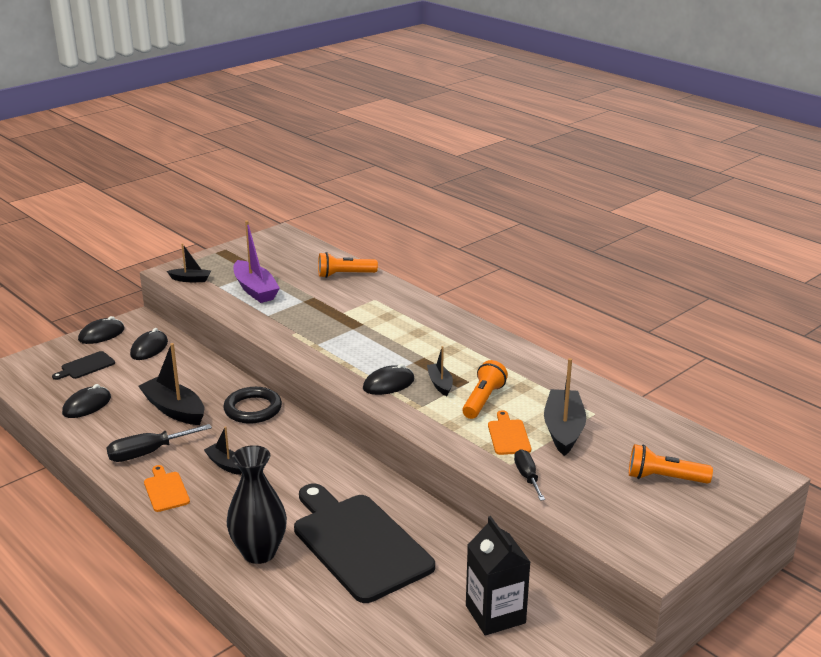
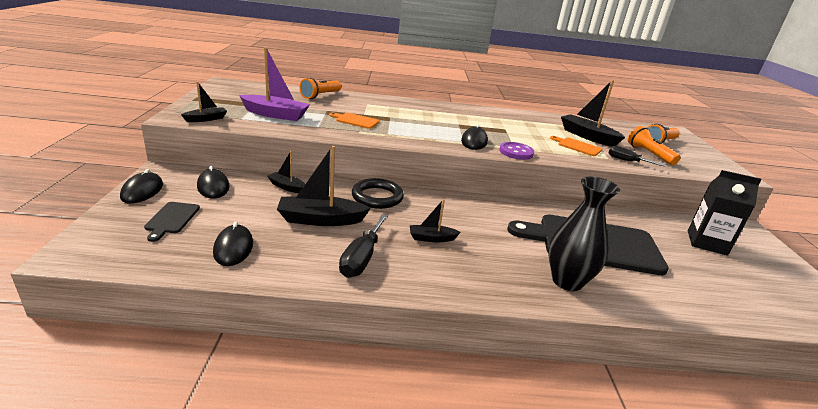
camera: 50 degrees left, 0 degrees up
orange cutting board [144,465,190,512] -> orange cutting board moved to [329,113,380,129]
black boat [427,346,453,396] -> black boat moved to [267,151,305,193]
orange flashlight [462,360,508,419] -> orange flashlight moved to [628,126,680,165]
none -> purple button [499,142,534,160]

